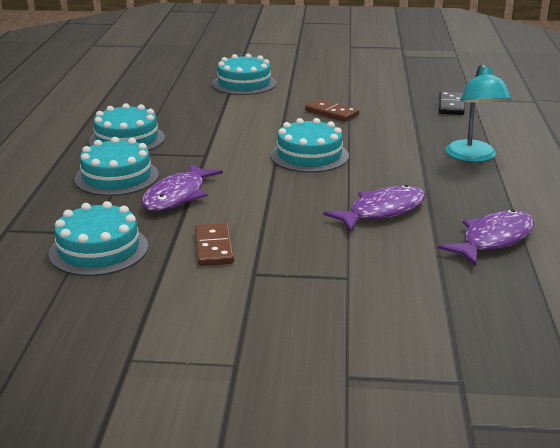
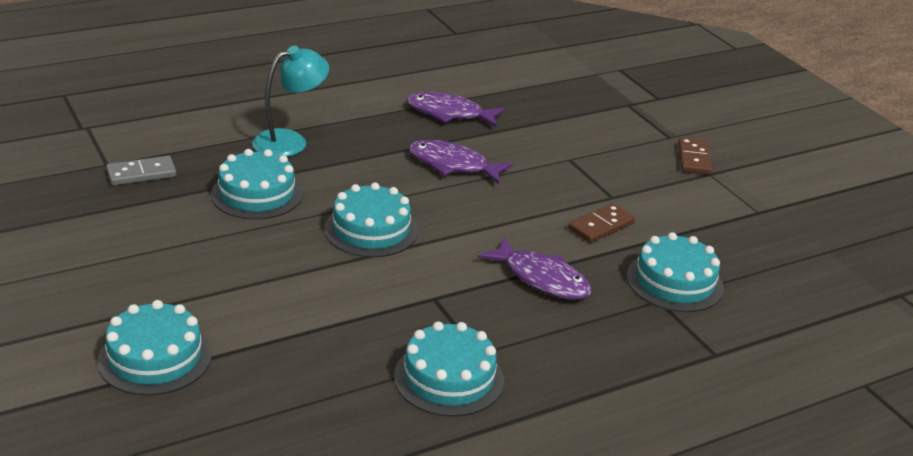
camera: 125 degrees left, 5 degrees up
turquoise cake [74,137,159,196] -> turquoise cake moved to [211,149,303,220]
purple fish [141,163,223,211] -> purple fish turned 45 degrees clockwise [477,237,592,299]
brown domino [305,99,359,122] -> brown domino moved to [678,138,712,175]
black domino [439,92,465,115] -> grey domino [106,156,177,186]

